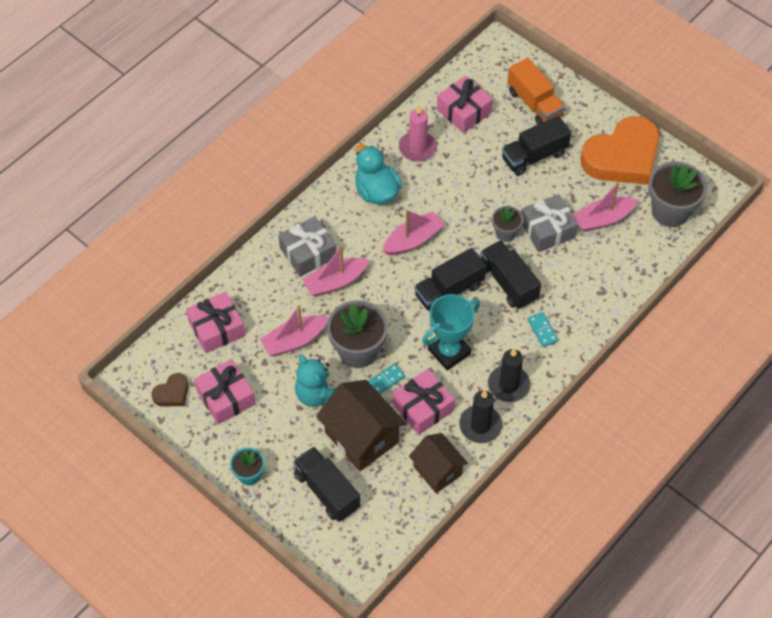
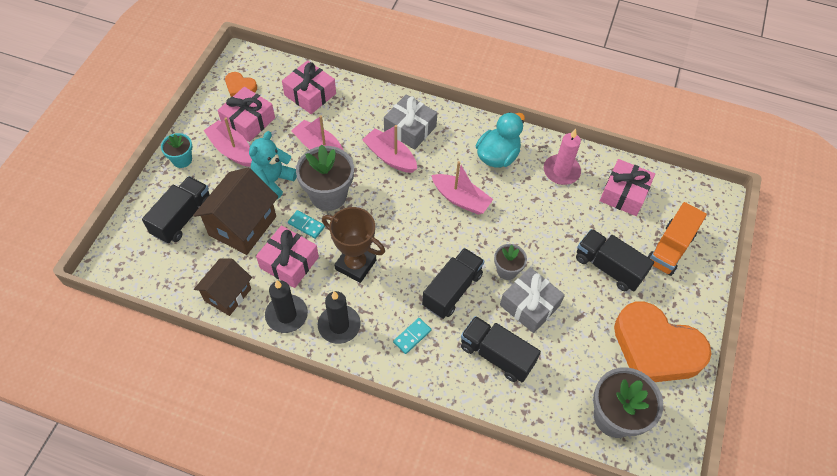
camera: 65 degrees right, 0 degrees up
brown heart [151,373,189,406] -> orange heart [225,72,257,97]
black truck [414,248,486,312] -> black truck moved to [461,316,541,382]
turquoise trophy [422,294,480,371] -> brown trophy [322,207,385,283]
pink boat [573,182,638,232] -> pink boat moved to [203,118,252,167]

